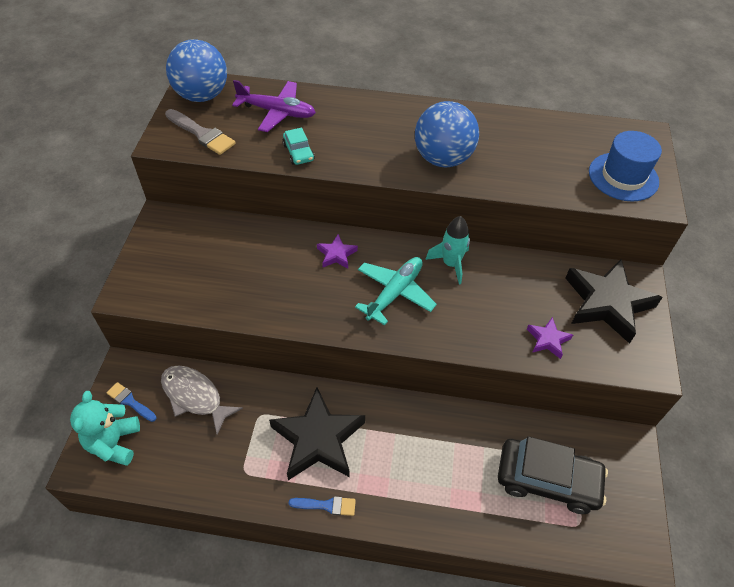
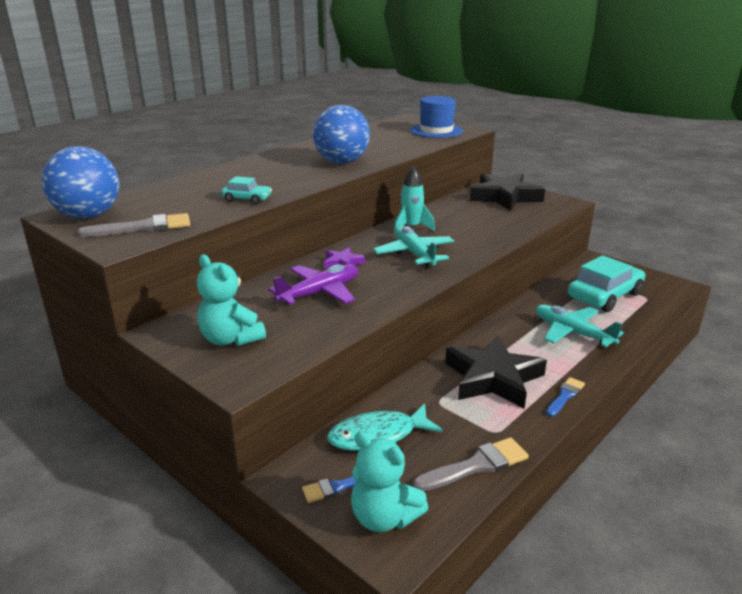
camera: 55 degrees left, 25 degrees down
grey fish [161,365,243,434] -> turquoise fish [327,404,443,451]
purple plane [232,80,316,132] -> purple plane moved to [268,264,358,305]
black car [498,436,608,514] -> turquoise car [568,255,645,312]
purple star [527,317,573,359] -> none
none -> turquoise teddy bear [197,254,266,346]
none -> grey brush [413,437,529,491]
none -> turquoise plane [536,305,624,347]

